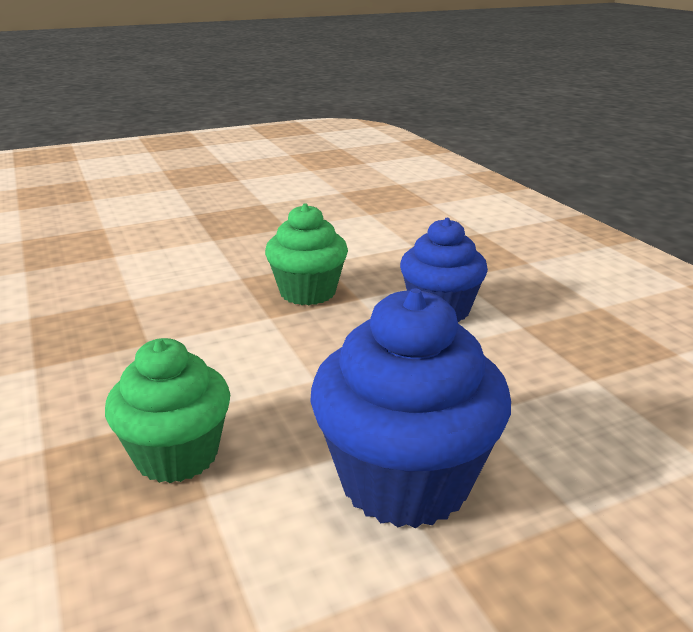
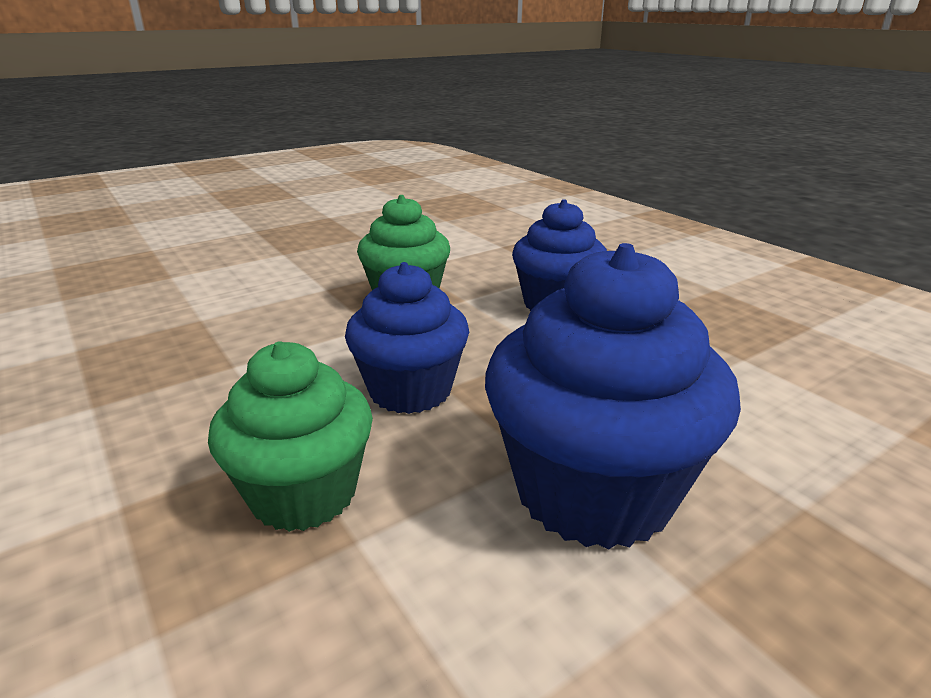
camera: 10 degrees left, 0 degrees up
none -> blue cupcake [345,262,469,414]

